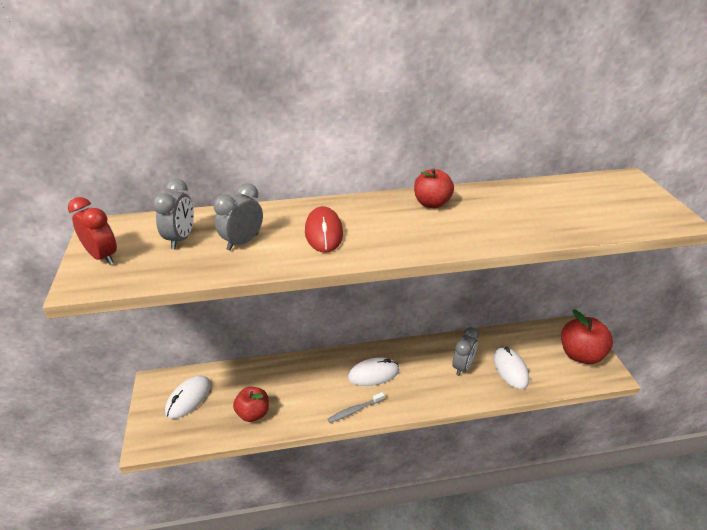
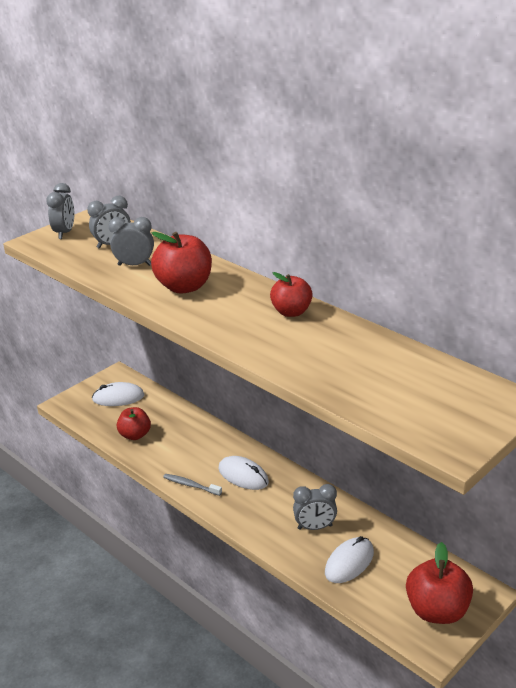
camera: 55 degrees right, 5 degrees down
red clock [68,197,117,265] -> grey clock [46,183,74,239]
red mouse [305,206,343,253] -> red apple [151,232,212,293]

